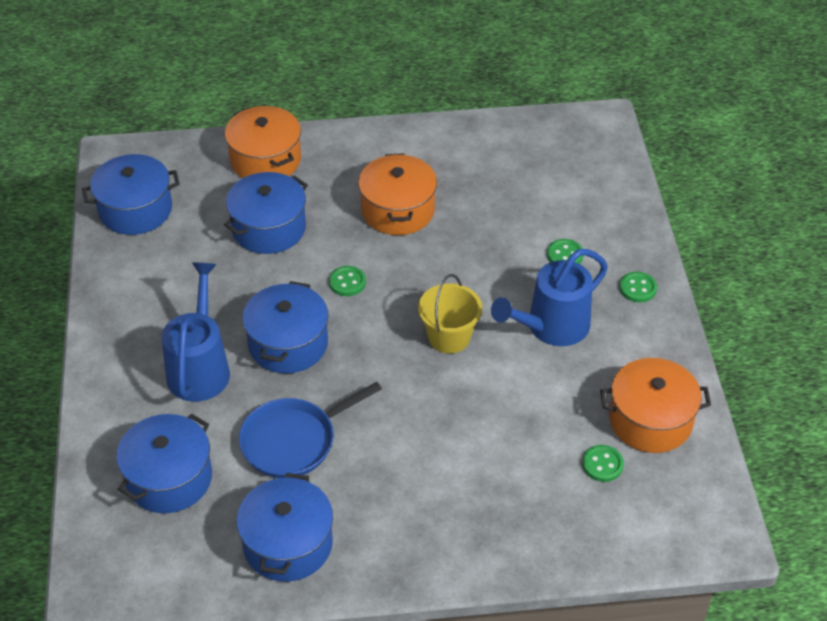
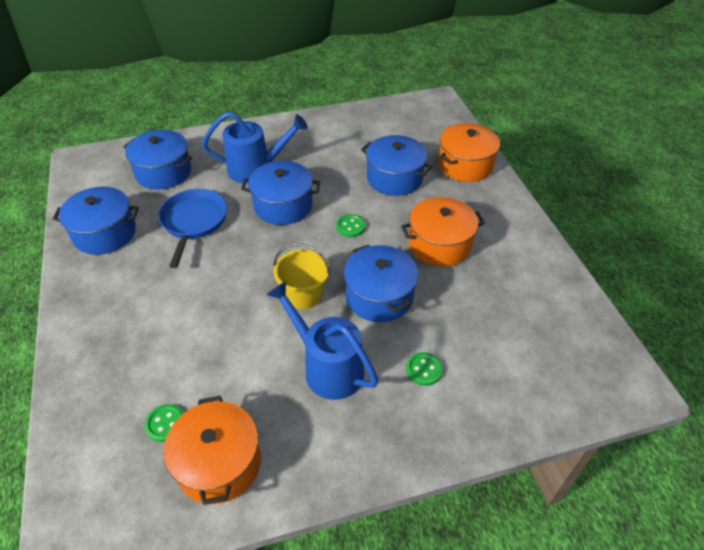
camera: 80 degrees right, 0 degrees up
blue pot [82,154,180,235] -> blue pot moved to [343,244,418,322]
blue pan [239,382,382,478] -> blue pan turned 45 degrees clockwise [158,189,227,268]
green button [619,272,657,302] -> none

